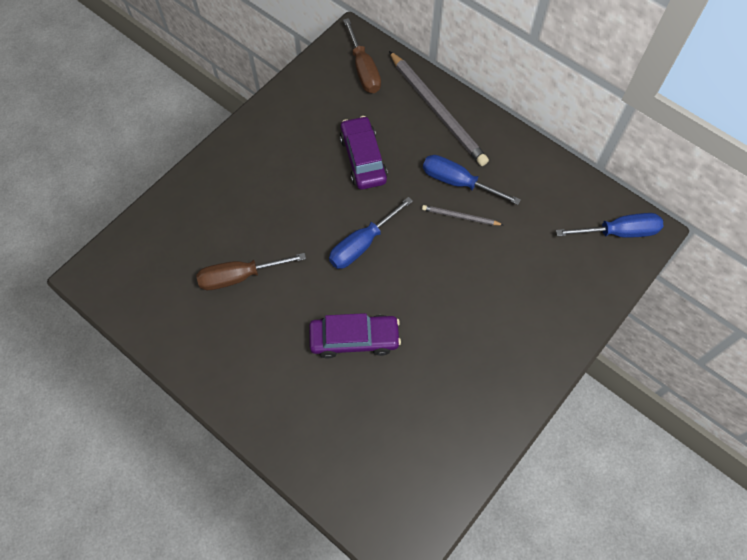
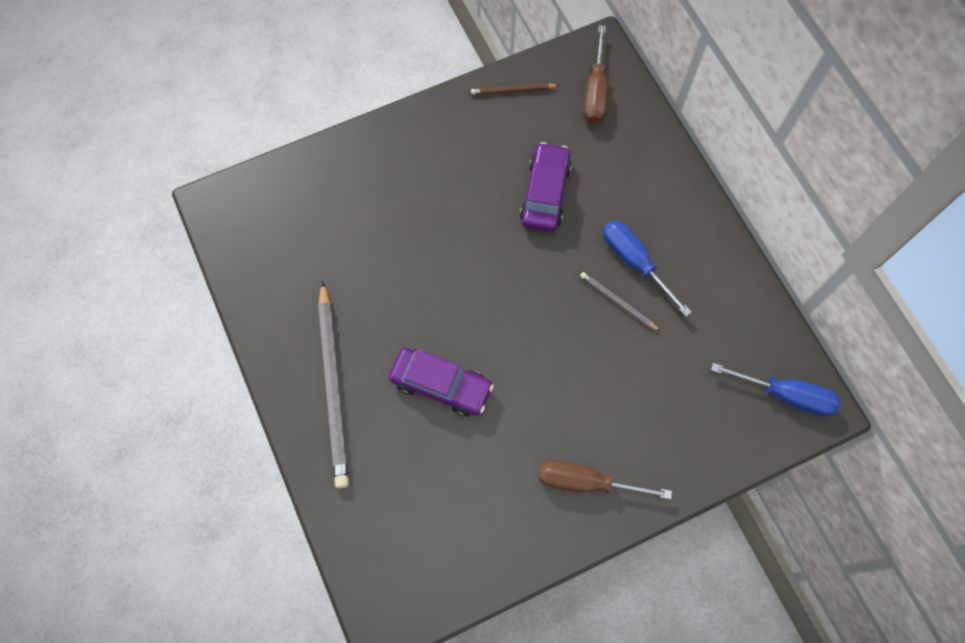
camera: 25 degrees right, 5 degrees up
brown screwdriver [196,253,306,290] -> brown screwdriver moved to [539,460,672,499]
blue screwdriver [329,197,413,269] -> none
grey pencil [389,51,489,166] -> grey pencil moved to [318,281,349,488]
none -> brown pencil [471,83,560,95]

